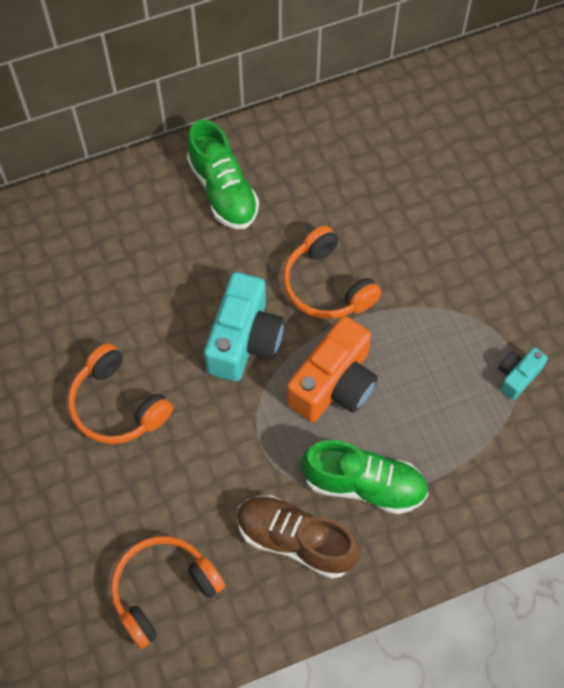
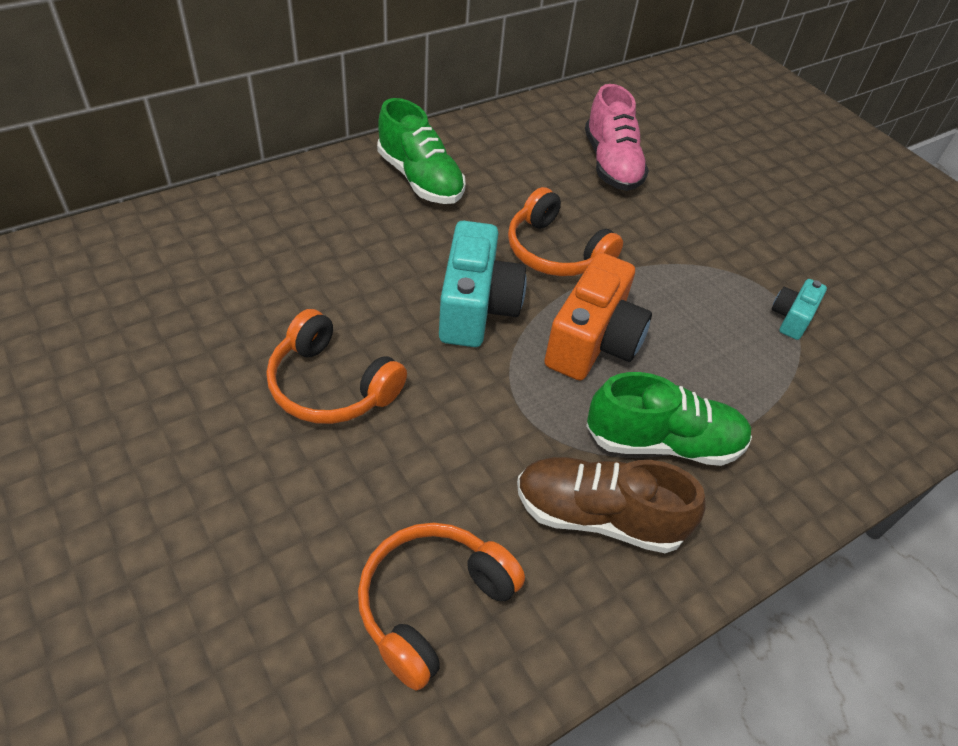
camera: 15 degrees left, 15 degrees down
none -> pink shoe [585,84,649,191]

